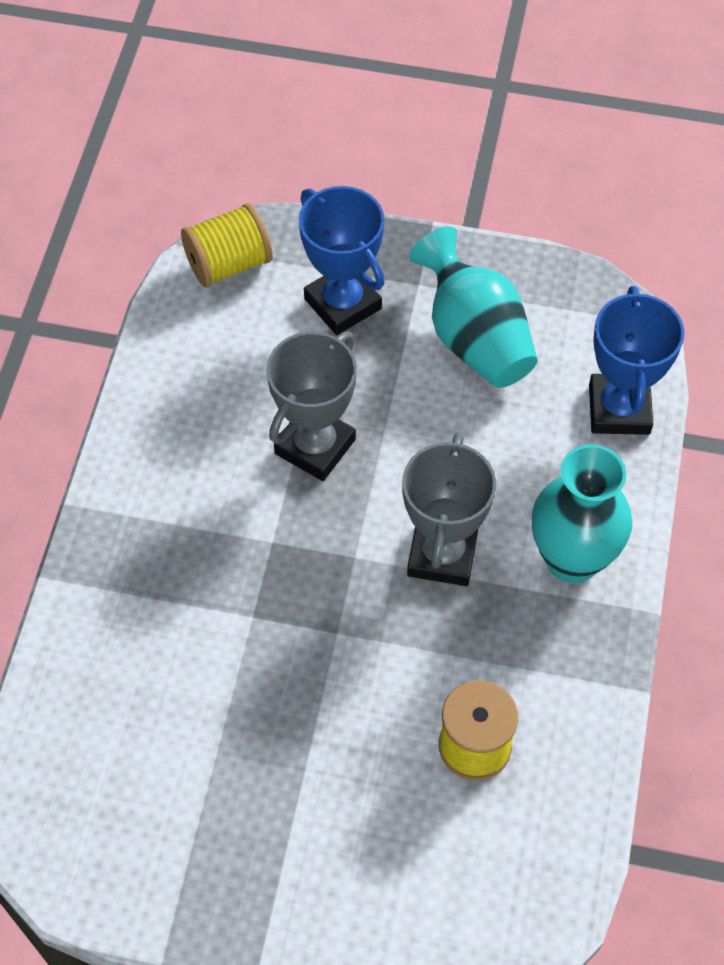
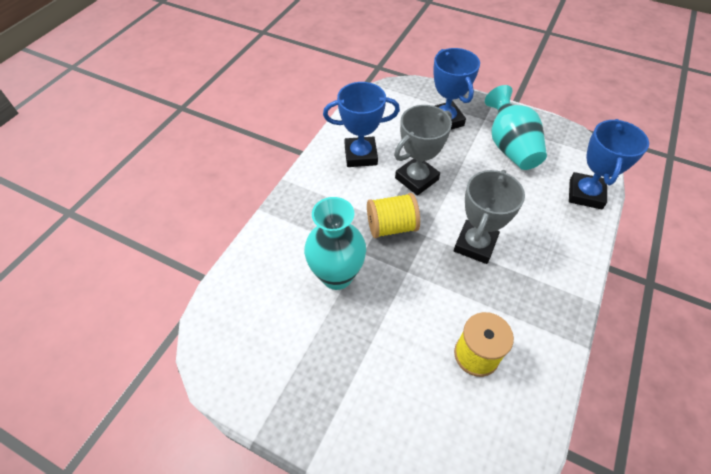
camera: 15 degrees right, 5 degrees down
yellow spool [181,203,273,288] -> yellow spool moved to [367,193,420,238]
turquoise vase [532,444,632,583] -> turquoise vase moved to [304,197,366,290]
none -> blue trophy [323,82,400,167]

